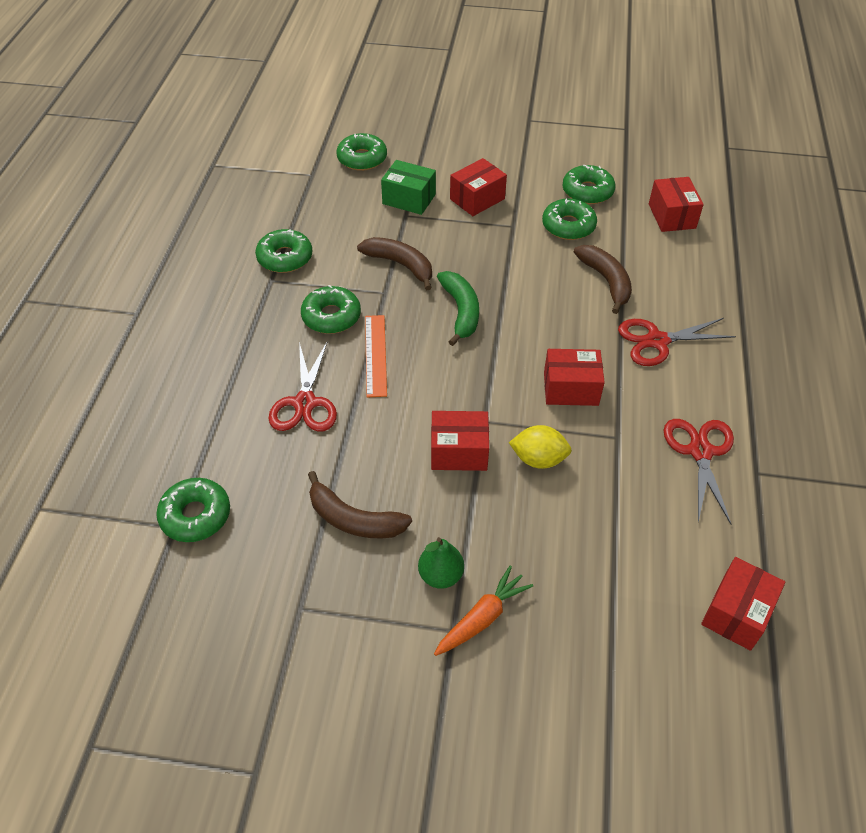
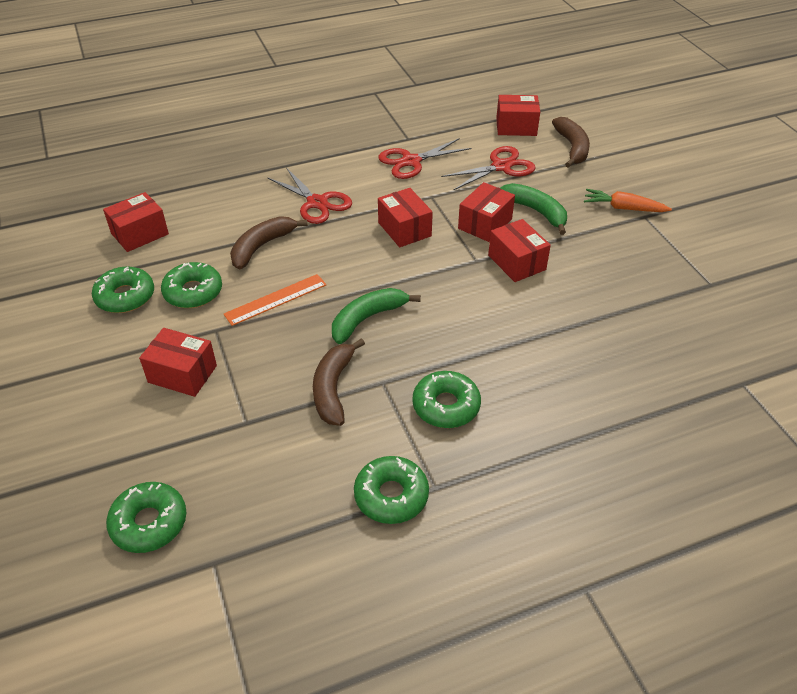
camera: 120 degrees left, 5 degrees down
green donut [156,478,230,542] -> none
red scissors [268,341,337,432] -> red scissors moved to [441,146,535,190]
brown banana [308,471,412,539] -> brown banana moved to [552,117,590,168]
orange ruler [365,315,387,397] -> orange ruler moved to [224,274,327,326]
green box [381,160,436,215] -> none
green pear [418,537,464,589] -> none
yellow lemon [509,425,572,469] -> red box [458,182,515,242]
none -> green banana [500,183,567,235]

